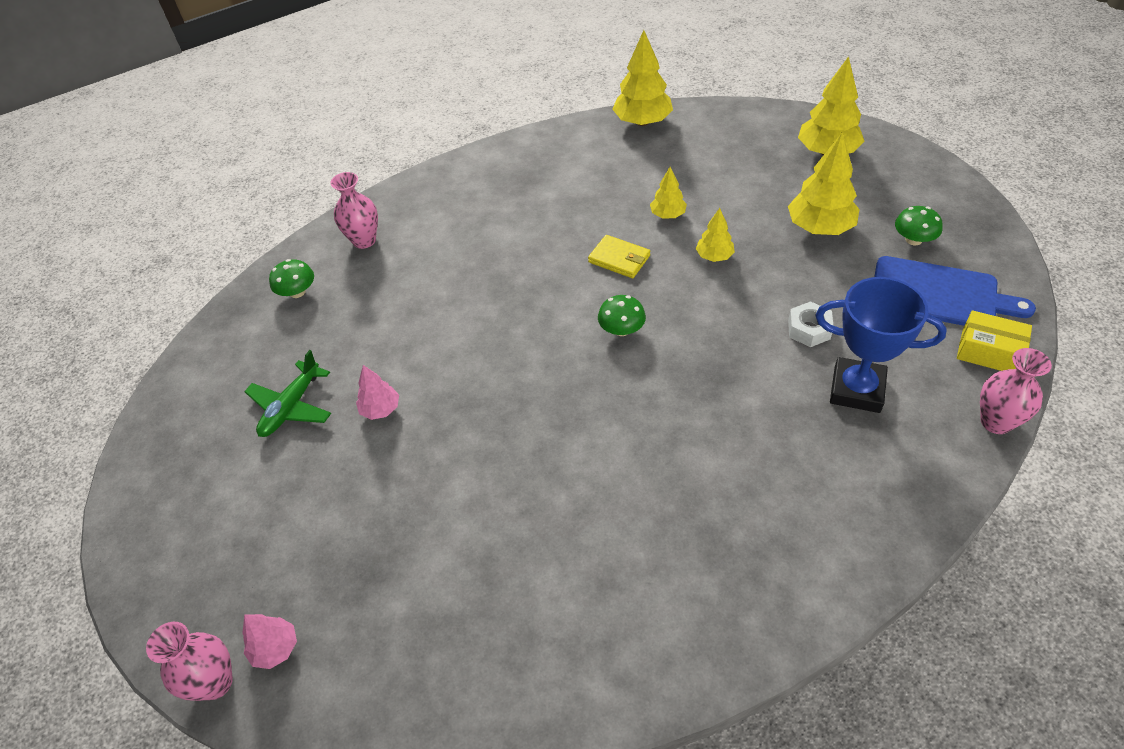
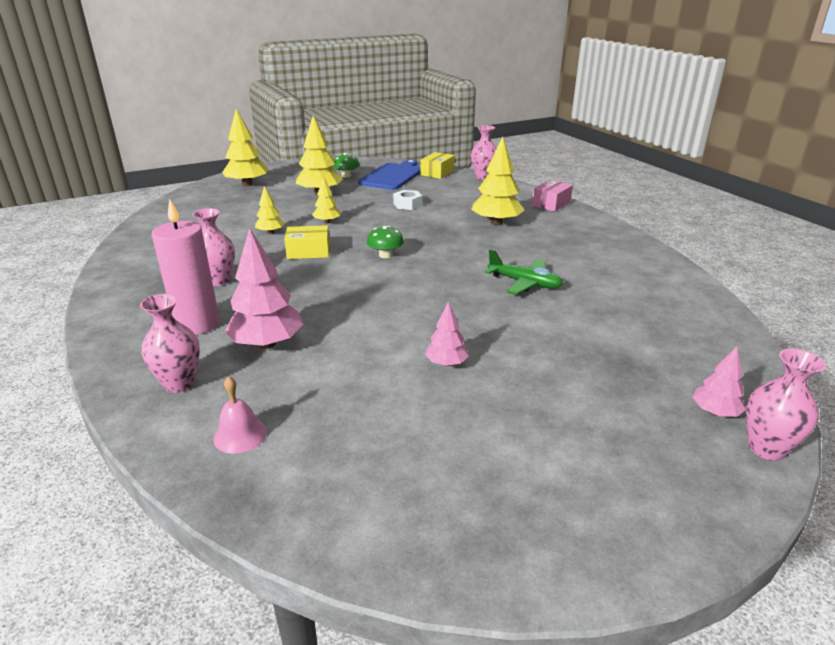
camera: 90 degrees left, 20 degrees down
green plane [244,350,331,437] -> green plane moved to [485,249,563,295]
green mushroom [269,259,314,298] -> pink bell [213,376,267,454]
yellow wallet [588,235,650,278] -> yellow box [284,225,330,259]
yellow tree [612,30,673,126] -> yellow tree moved to [471,136,524,226]
blue trophy [815,277,947,413] -> none
none -> pink candle [152,199,220,335]
none -> pink vase [192,208,235,286]
none -> pink tree [225,228,303,349]
none -> pink box [532,180,573,212]

